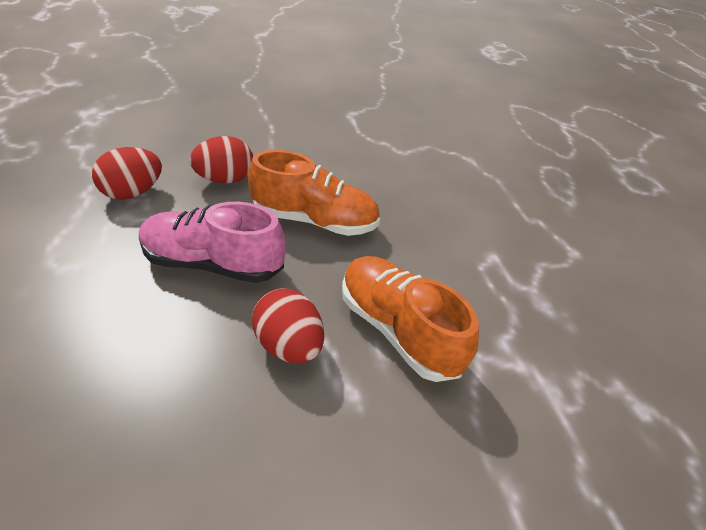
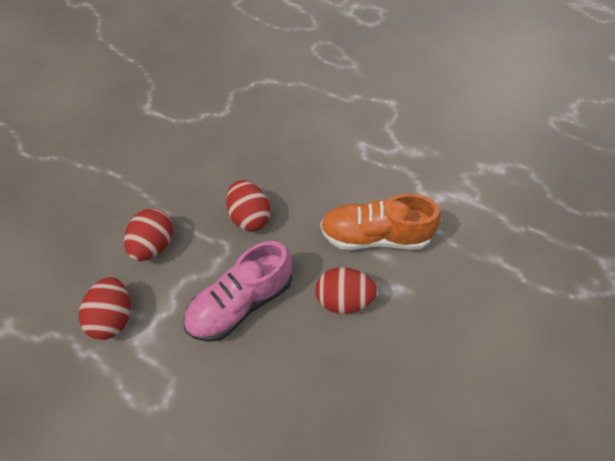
camera: 45 degrees left, 15 degrees up
orange shoe [248,150,380,236] -> red egg [226,180,271,232]

